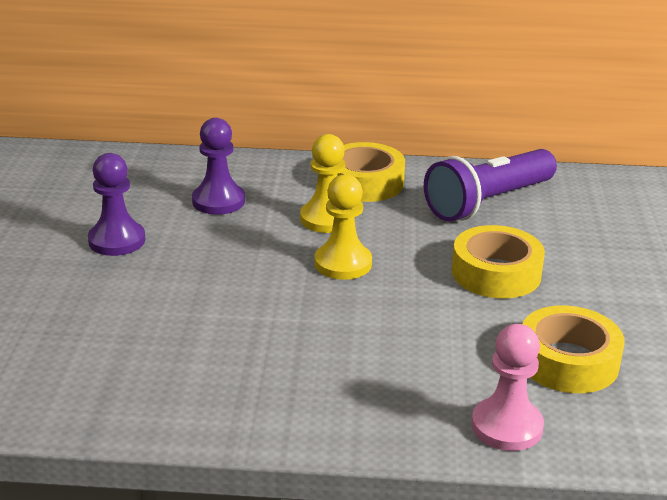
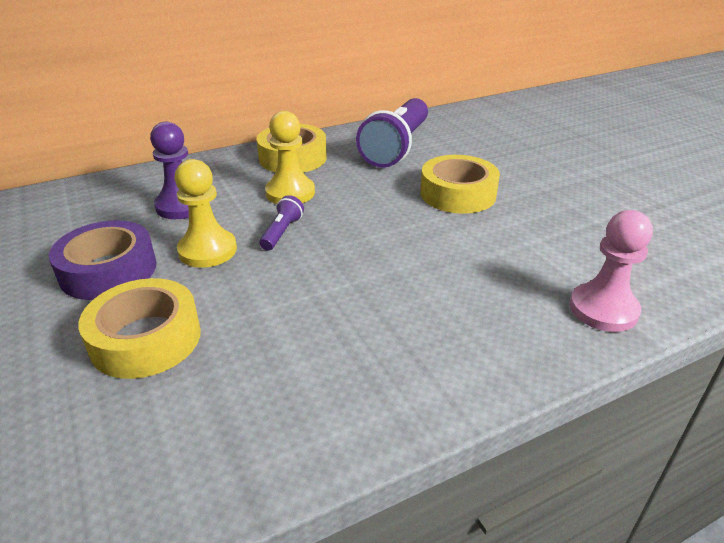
camera: 30 degrees left, 5 degrees up
purple pawn [88,153,145,256] -> purple tape [49,220,156,300]
yellow pawn [314,174,372,280] -> yellow pawn moved to [174,159,237,268]
yellow tape [522,306,625,393] -> yellow tape moved to [78,278,201,379]
none -> purple flashlight [259,195,304,250]

